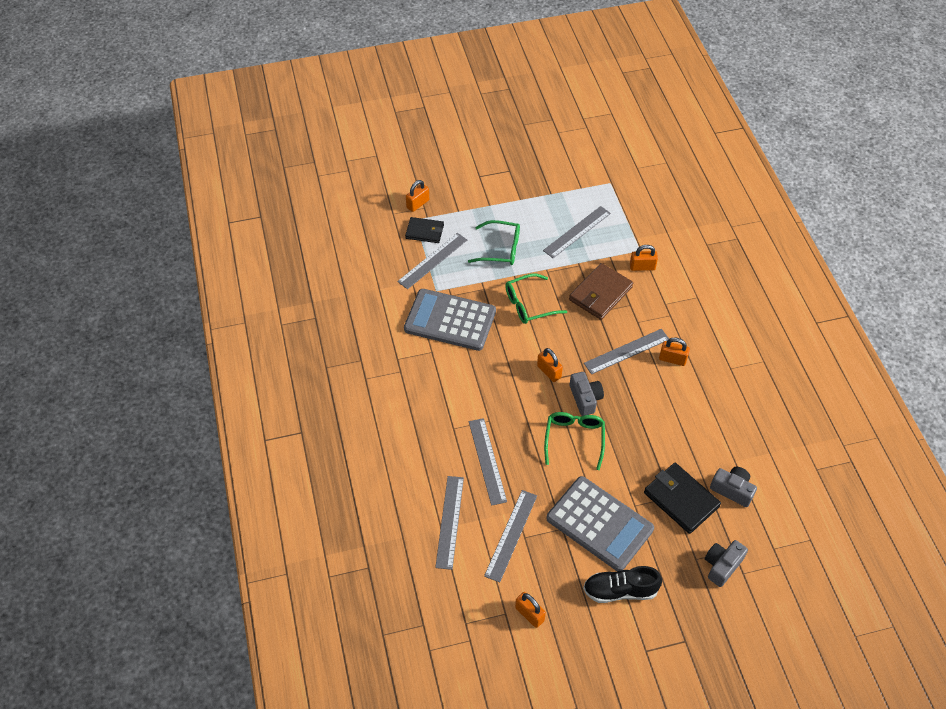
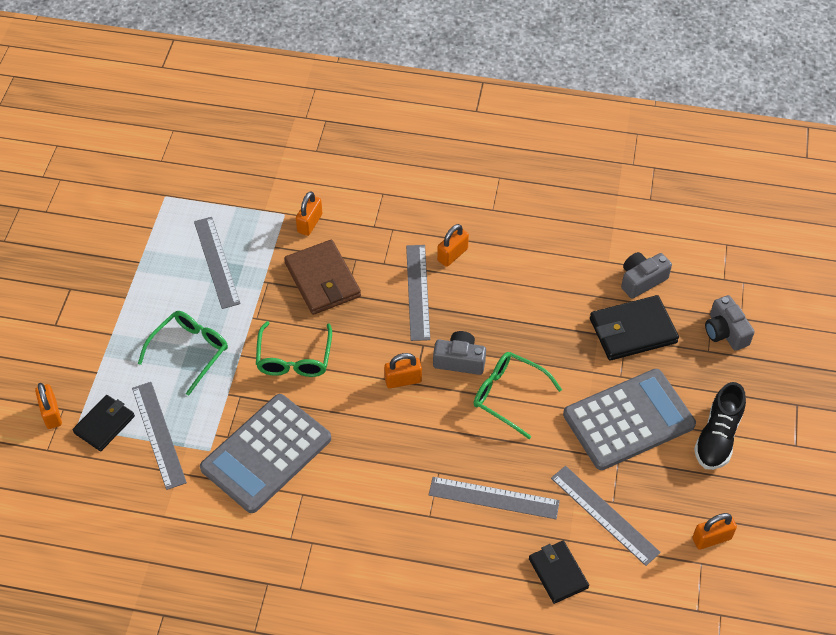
camera: 65 degrees left, 0 degrees up
grey ruler [435,476,464,570] -> black wallet [529,541,589,604]

